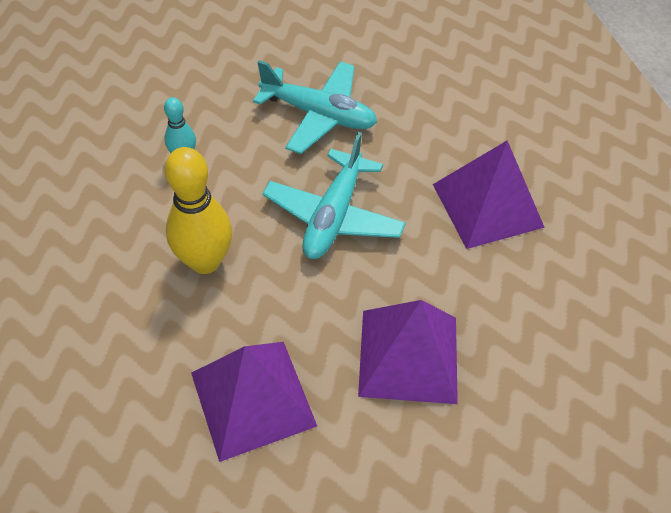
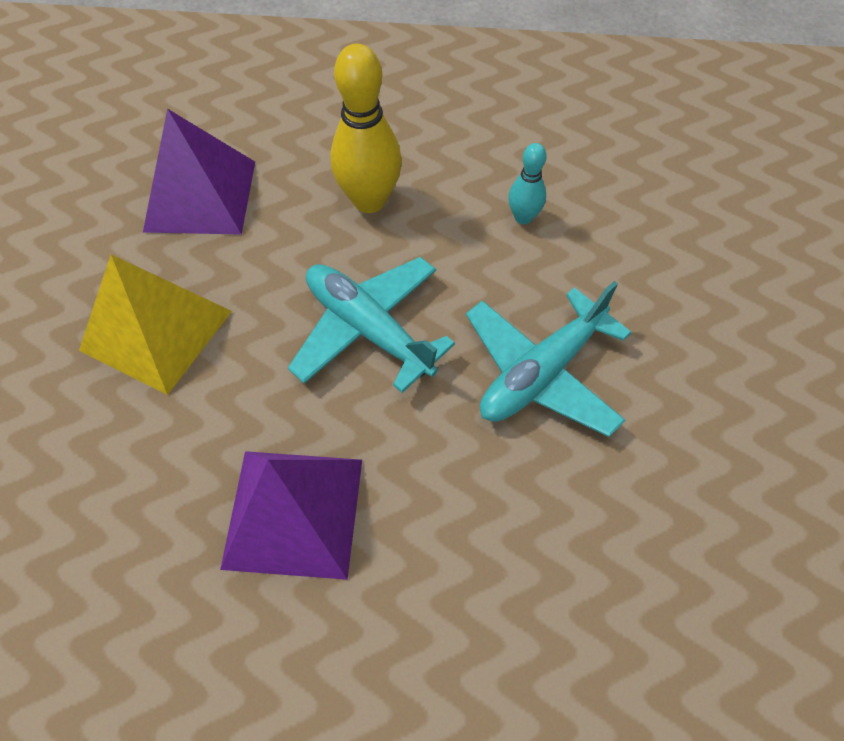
camera: 115 degrees right, 5 degrees up
purple pyramid [358,300,458,404] -> yellow pyramid [79,254,232,395]

